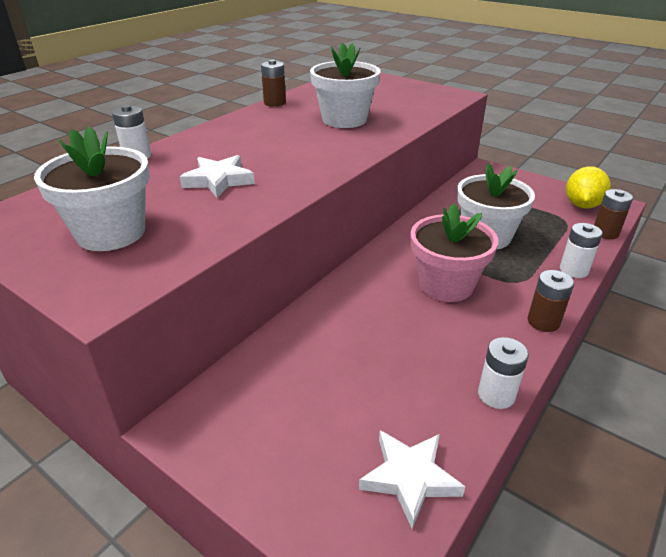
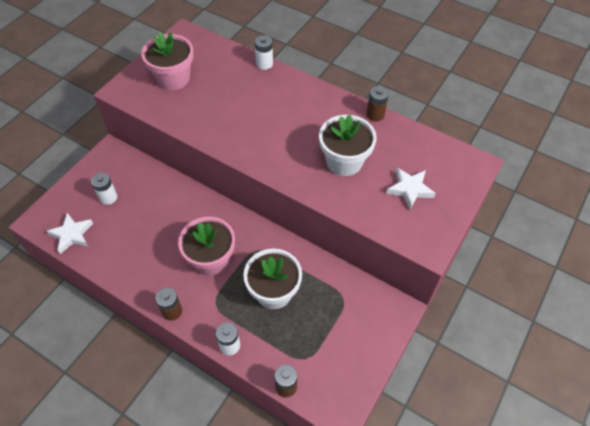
camera: 85 degrees right, 20 degrees up
white flower pot [34,126,150,251] -> pink flower pot [141,32,194,90]
white star [180,155,255,198] -> white star moved to [386,168,436,209]
white battery [478,337,529,409] -> white battery moved to [91,173,117,205]
yellow lemon [566,166,611,209] -> none

